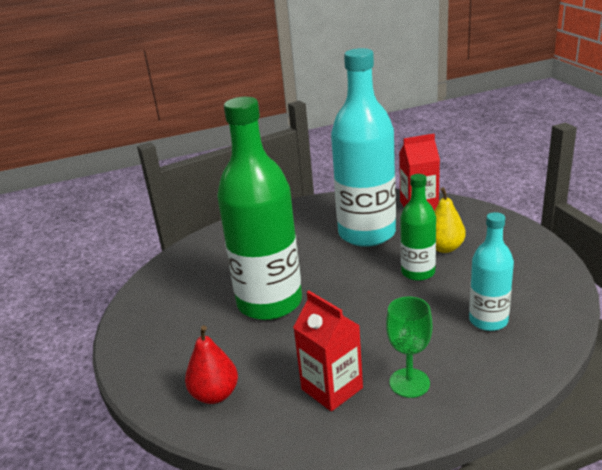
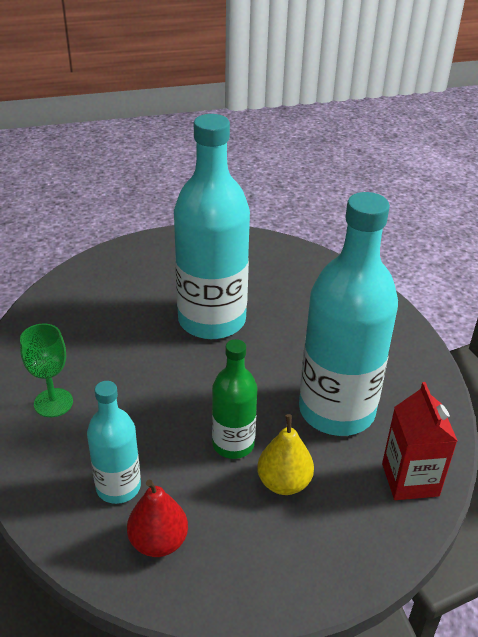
camera: 90 degrees right, 10 degrees up
red pear [185,325,238,404] -> red pear moved to [127,479,188,557]
green bottle [217,97,302,320] -> turquoise bottle [174,114,250,339]
red carton [293,291,363,411] -> none

